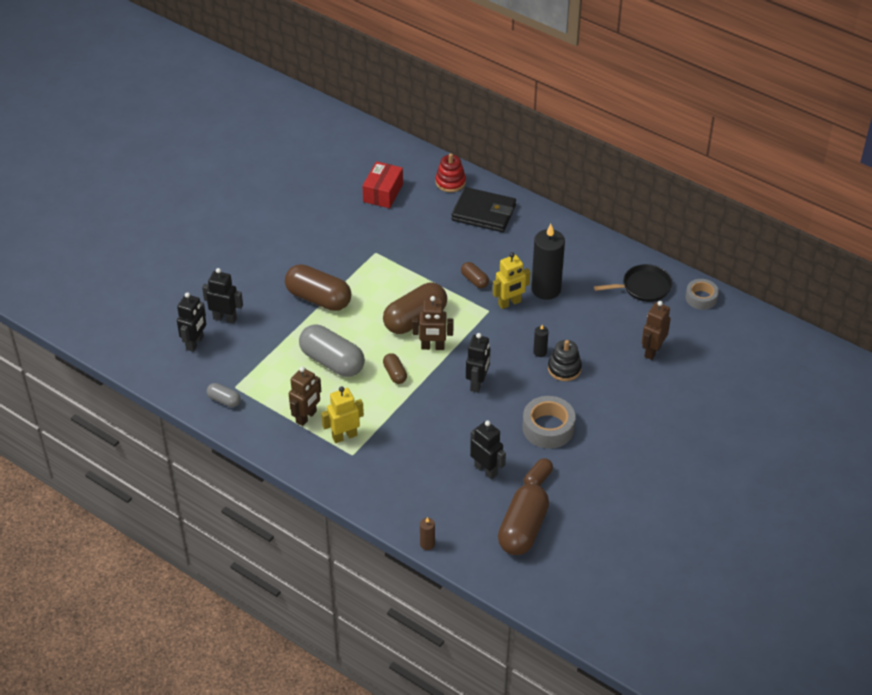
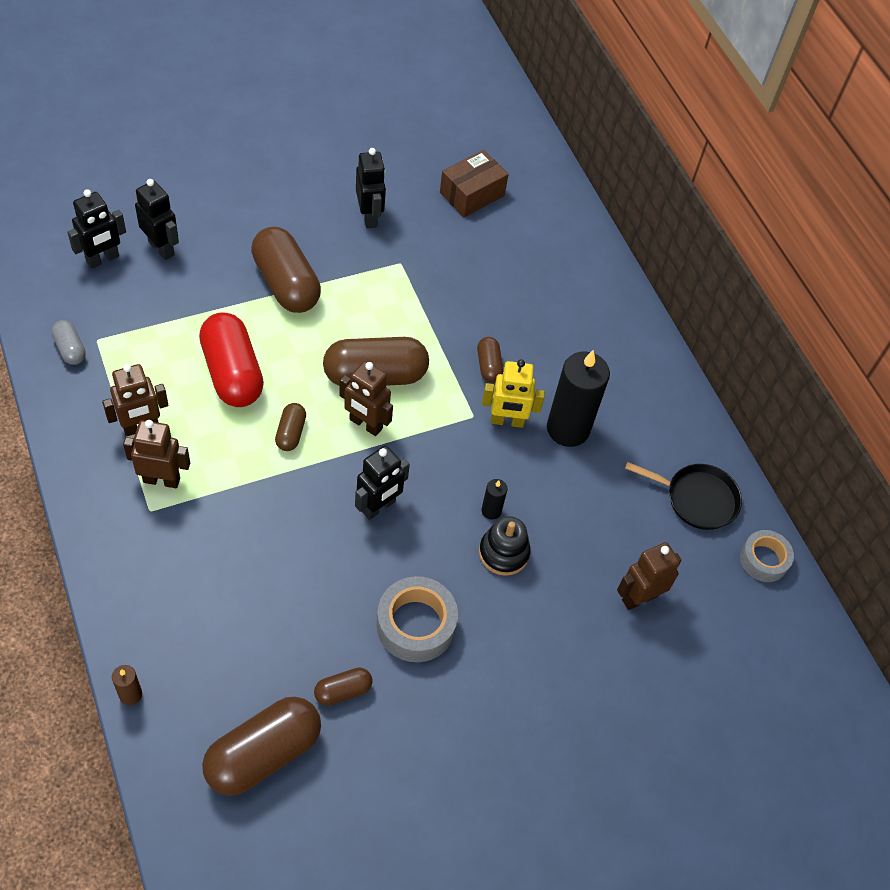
camera: 25 degrees right, 10 degrees up
grey capsule [299,325,365,377] -> red capsule [199,312,264,407]
yellow robot [321,386,364,443] -> brown robot [123,420,190,488]
red box [362,161,403,208] -> brown box [440,150,509,217]
red stacking toy [436,153,466,192] -> none
black wallet [451,187,516,232] -> none
black robot [470,421,506,480] -> black robot moved to [356,148,386,228]

